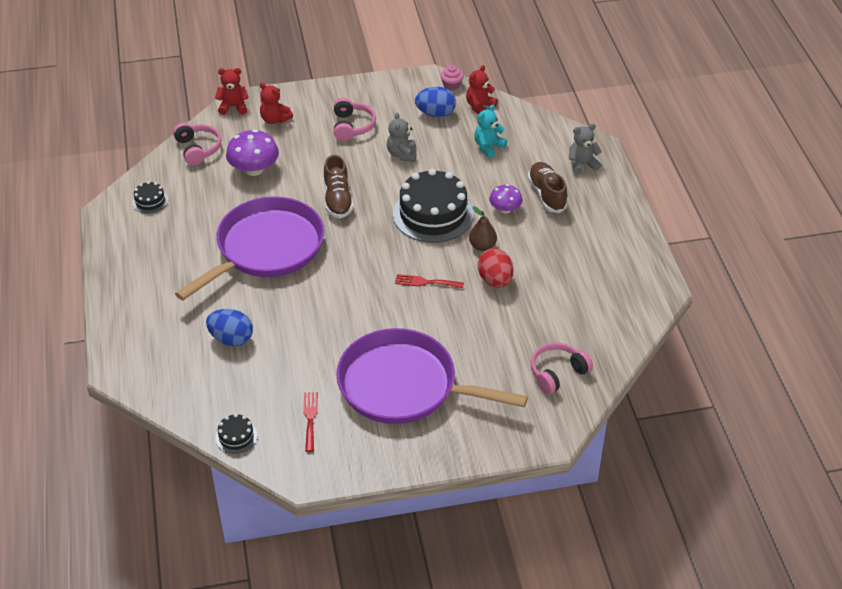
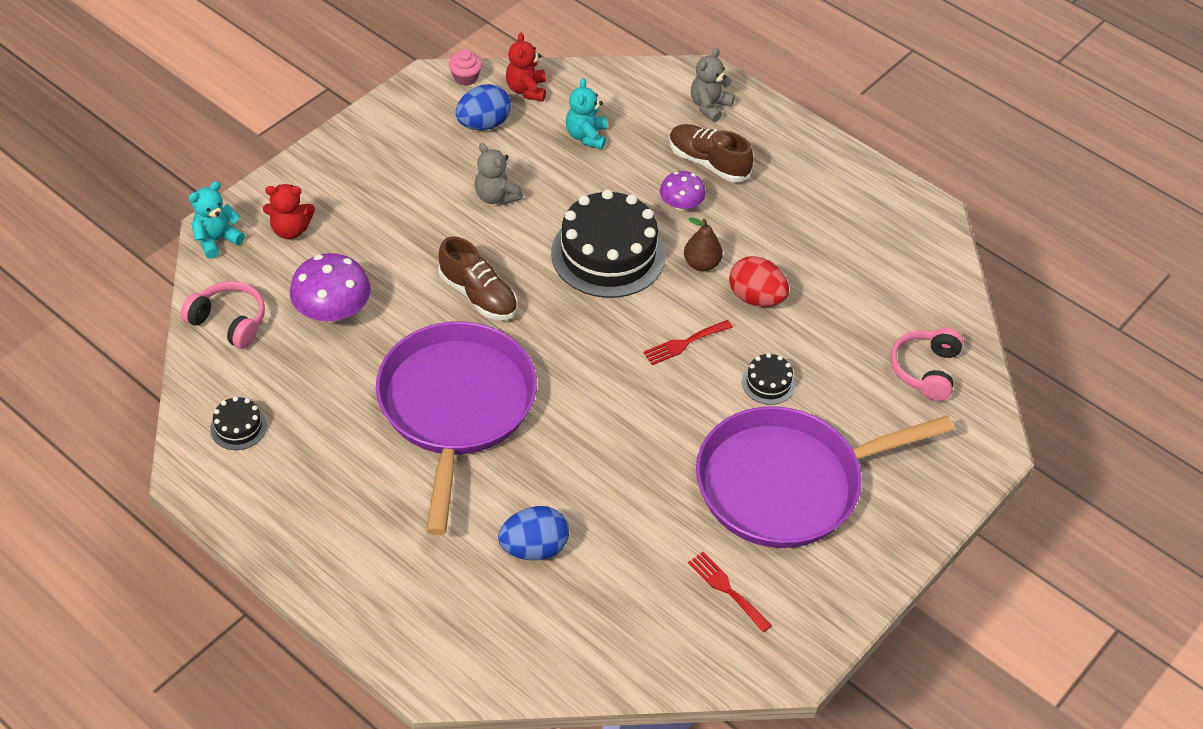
camera: 40 degrees left, 5 degrees up
red teddy bear [215,68,249,115] -> turquoise teddy bear [189,181,245,259]
black cake [215,414,257,454] -> black cake moved to [742,353,796,405]
pink headphones [334,98,376,141] -> none

